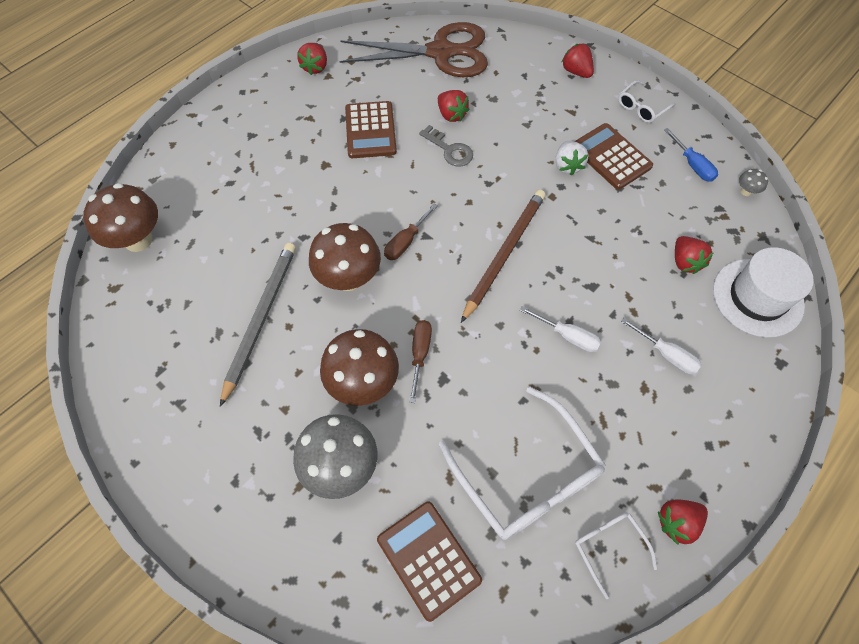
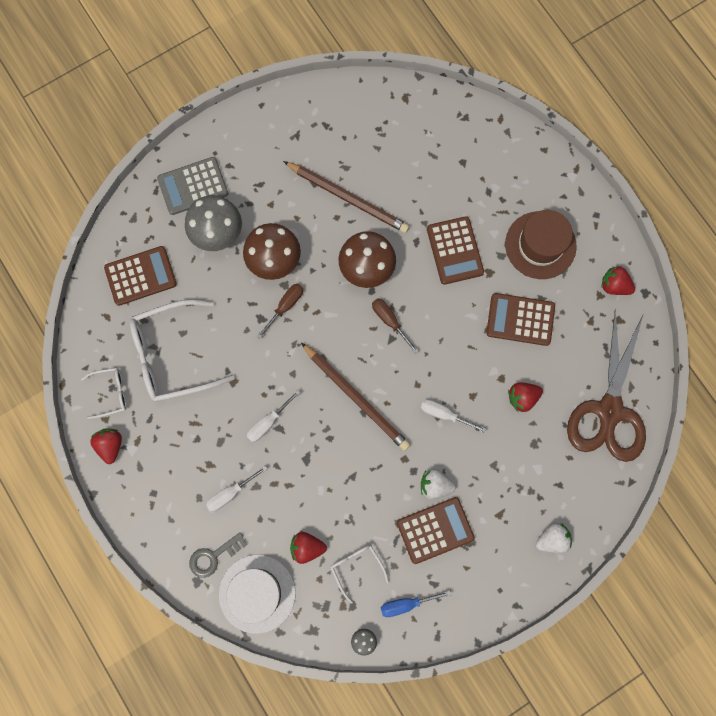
camera: 105 degrees right, 15 degrees up
brown mushroom [83,183,158,252] -> none
grey pencil [220,243,296,407] -> brown pencil [283,161,410,233]
brown screwdriver [409,320,432,403] -> brown screwdriver turned 75 degrees counterclockwise [257,284,303,339]
grey key [419,125,473,167] -> grey key moved to [189,532,247,578]
red strawberry [561,43,594,78] -> white strawberry [536,523,572,553]
white glasses [618,80,676,123] -> white glasses moved to [331,545,389,604]
none -> grey calculator [157,157,228,215]
none -> white screwdriver [420,399,486,433]
none -> brown calculator [427,216,484,285]
none -> brown hat [505,210,577,279]

